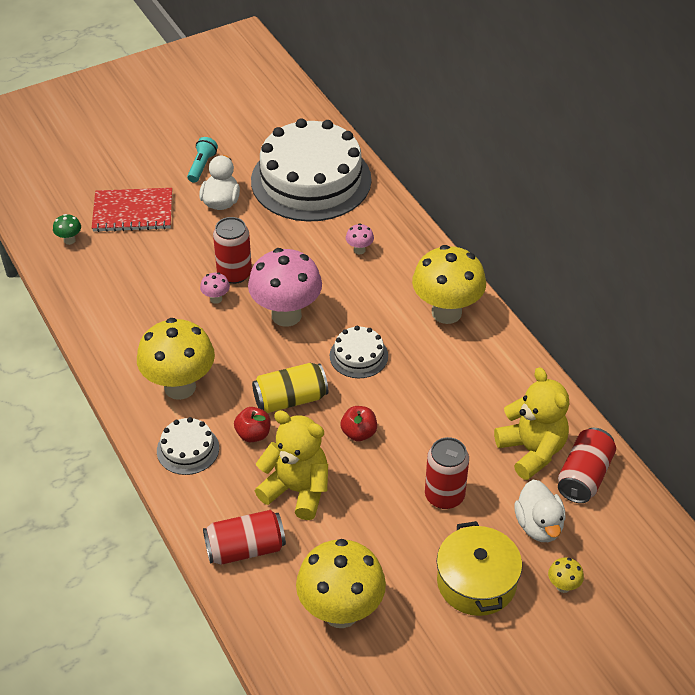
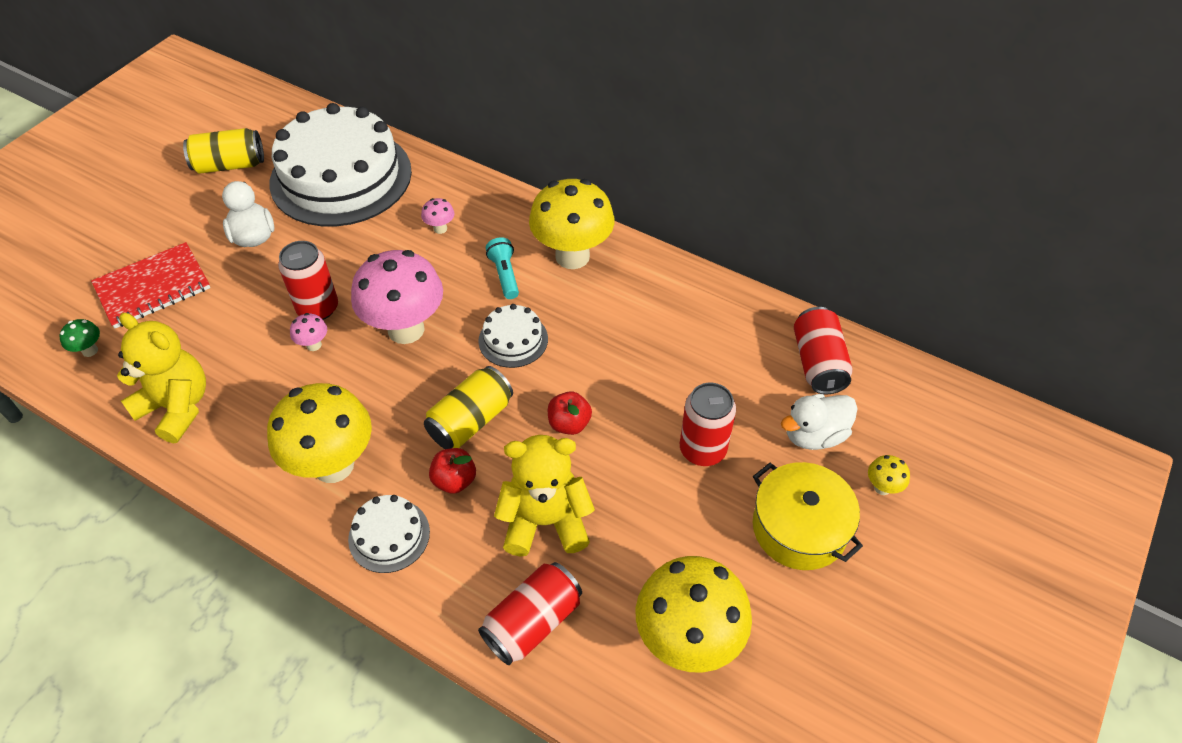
camera: 30 degrees left, 5 degrees up
turquoise flashlight [187,137,218,183] -> turquoise flashlight moved to [486,237,519,299]
yellow teddy bear [494,367,569,480] -> yellow teddy bear moved to [117,313,206,443]
white duck [514,480,566,542] -> white duck turned 105 degrees clockwise [781,394,858,450]
none -> yellow can [183,128,264,174]

